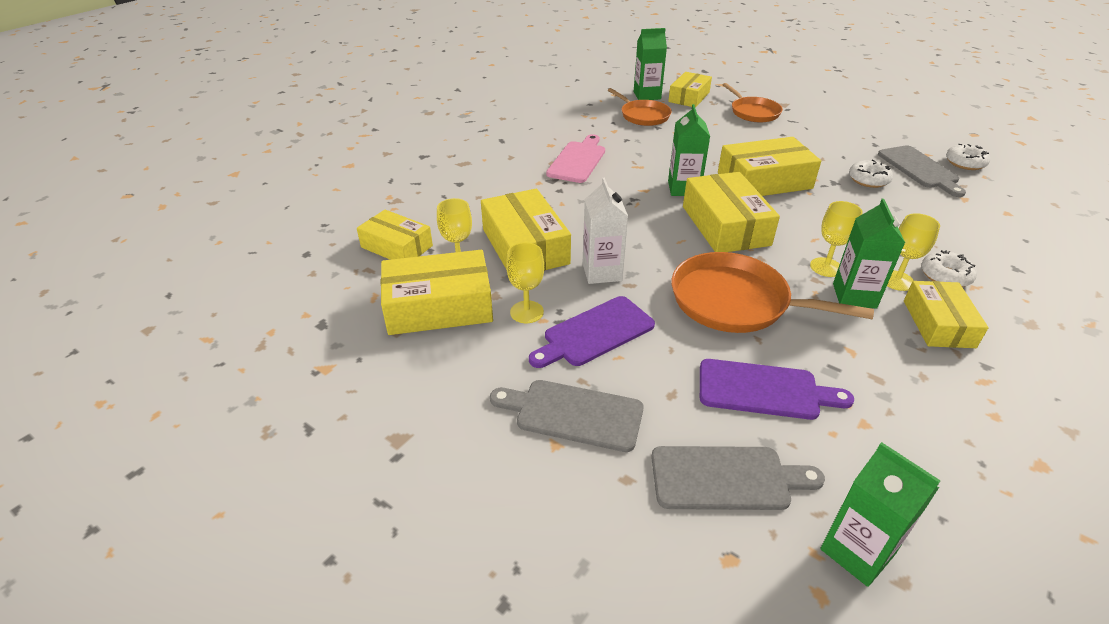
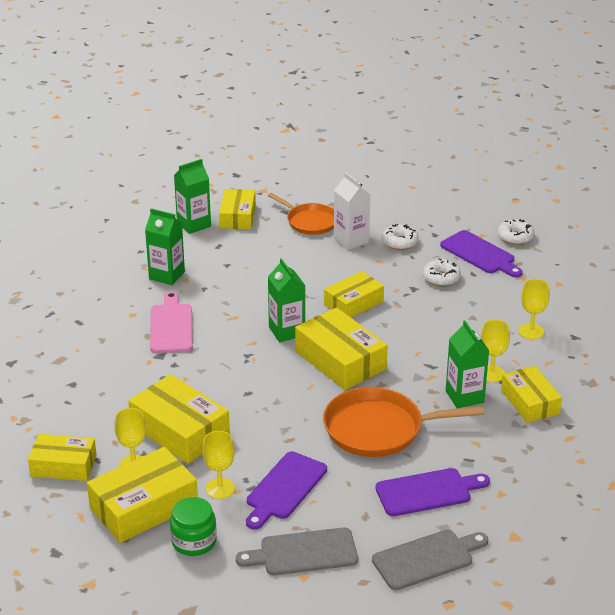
camera: 25 degrees left, 5 degrees down
white carton [582,178,628,284] -> white carton moved to [334,172,371,250]
orange pan [608,88,672,126] -> none
yellow box [718,137,821,196] -> yellow box [324,271,384,317], size x0.66
yellow goblet [810,201,863,277] -> yellow goblet moved to [519,279,550,339]
green carton [820,442,941,587] -> green carton moved to [145,208,185,285]
grey cutting board [878,145,966,197] -> purple cutting board [440,230,523,277]
white donut [921,250,977,287] -> white donut moved to [382,224,419,250]
none -> green jar [170,497,217,556]

